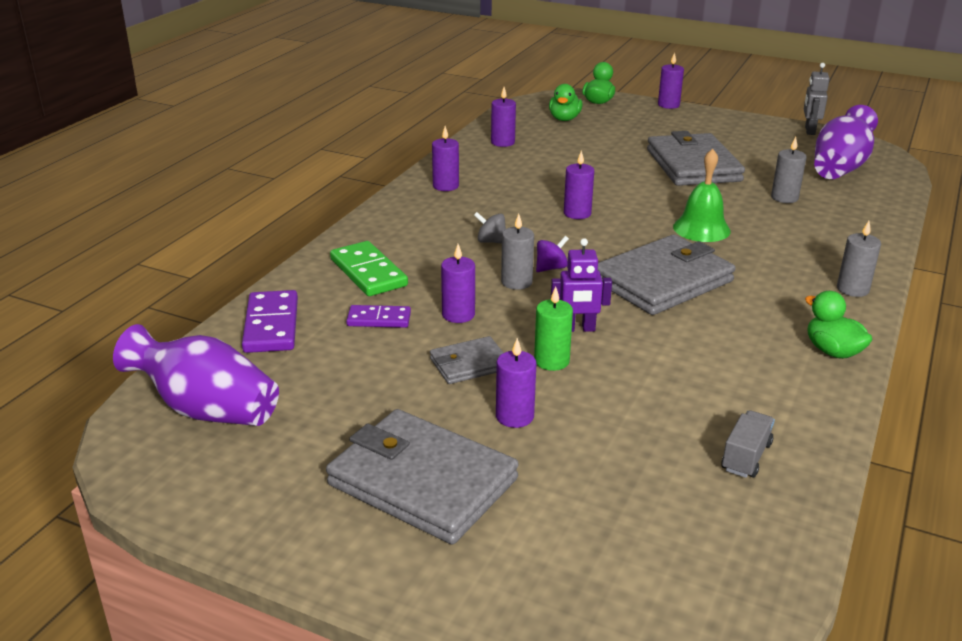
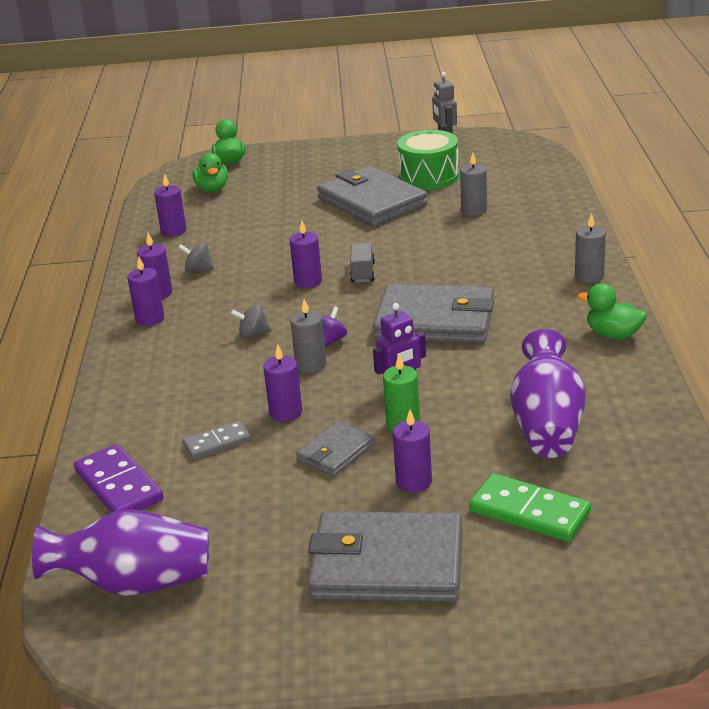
camera: 25 degrees left, 0 degrees up
green domino [330,241,408,296] -> green domino moved to [469,473,591,542]
purple domino [346,305,411,328] -> grey domino [182,421,251,459]
grey wallet [598,234,735,315] -> grey wallet turned 75 degrees clockwise [373,284,494,343]
purple candle [658,52,684,109] -> purple candle moved to [127,257,164,326]
green bell [673,149,731,242] -> none
grey truck [721,410,775,478] -> grey truck moved to [350,242,375,282]
purple vase [814,105,878,179] -> purple vase moved to [510,329,586,458]
none -> grey spinning top [178,243,214,272]
none -> green drum [397,130,459,190]

